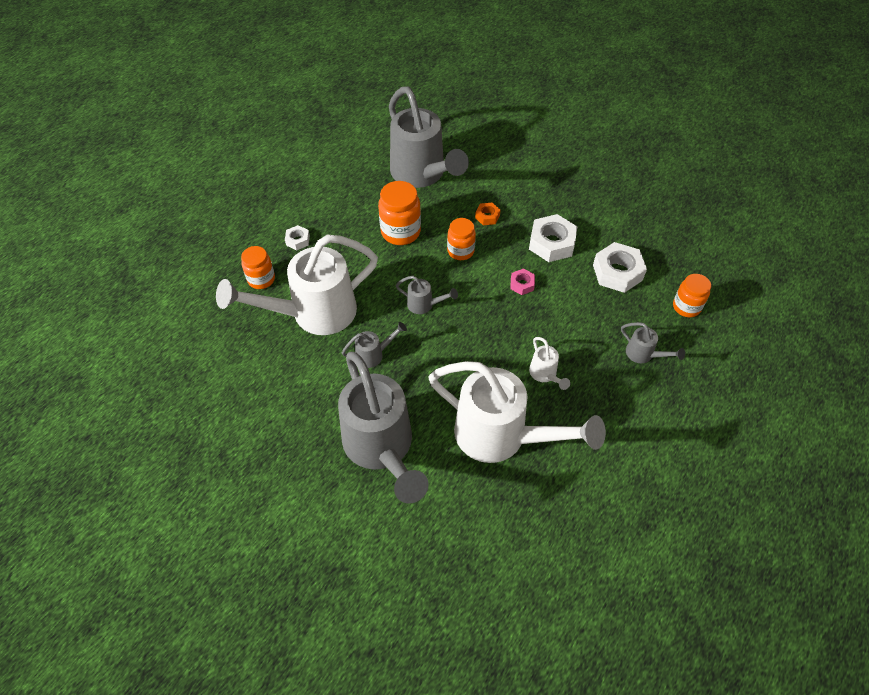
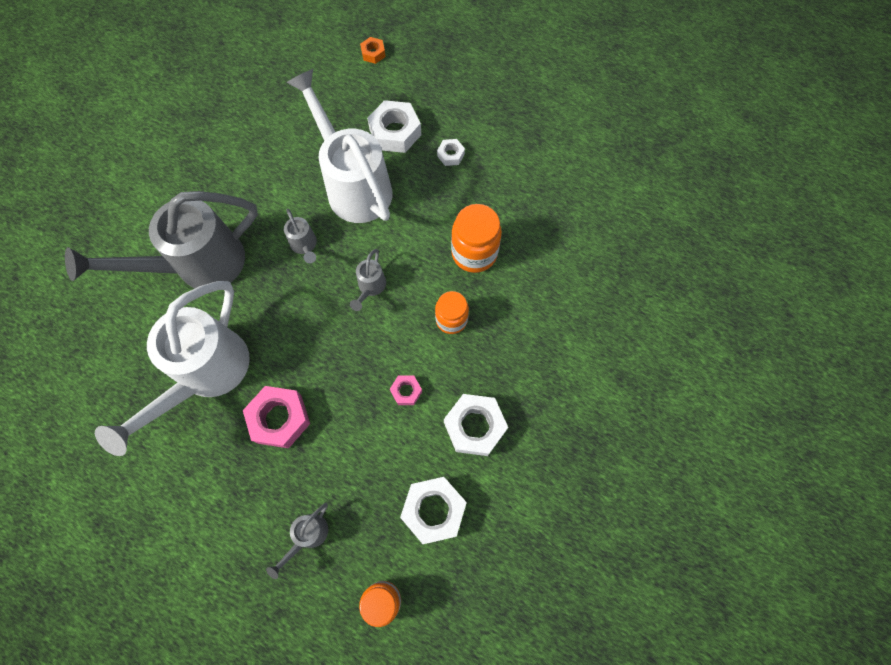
camera: 85 degrees right, 15 degrees up
orange jar [241,246,275,289] -> white nut [367,100,421,153]
grey watering can [389,86,469,188] -> none
orange nut [475,202,500,225] -> orange nut moved to [360,37,386,64]
white watering can [529,337,570,390] -> pink nut [243,386,310,448]

